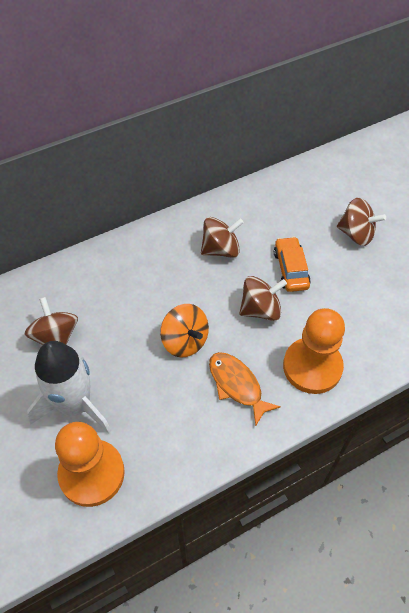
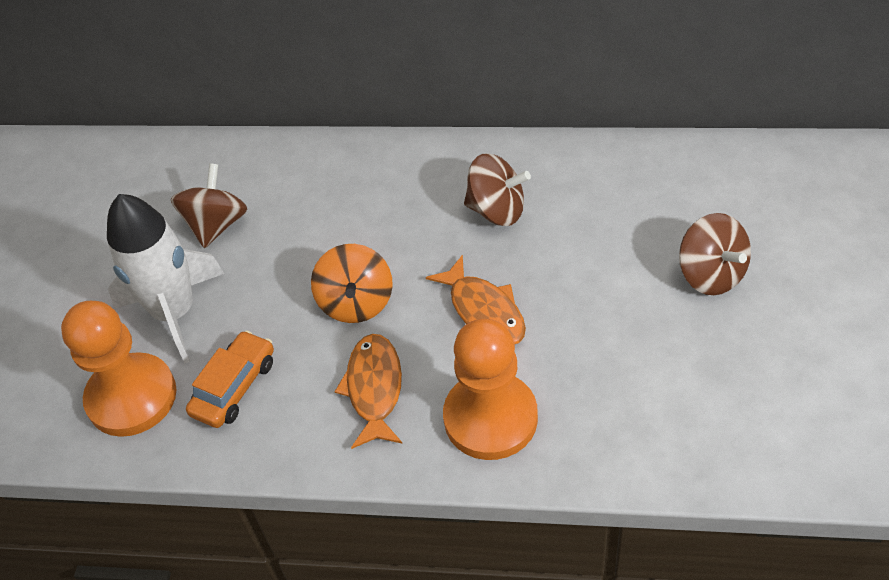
camera: 40 degrees right, 5 degrees down
brown spinning top [239,276,287,321] -> orange fish [426,255,526,344]
orange car [274,237,311,292] -> orange car moved to [186,330,274,428]

